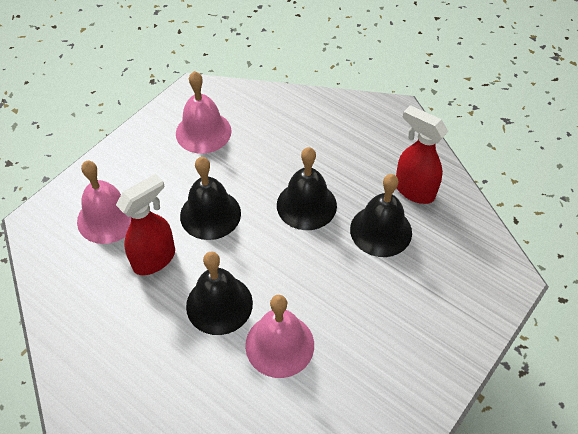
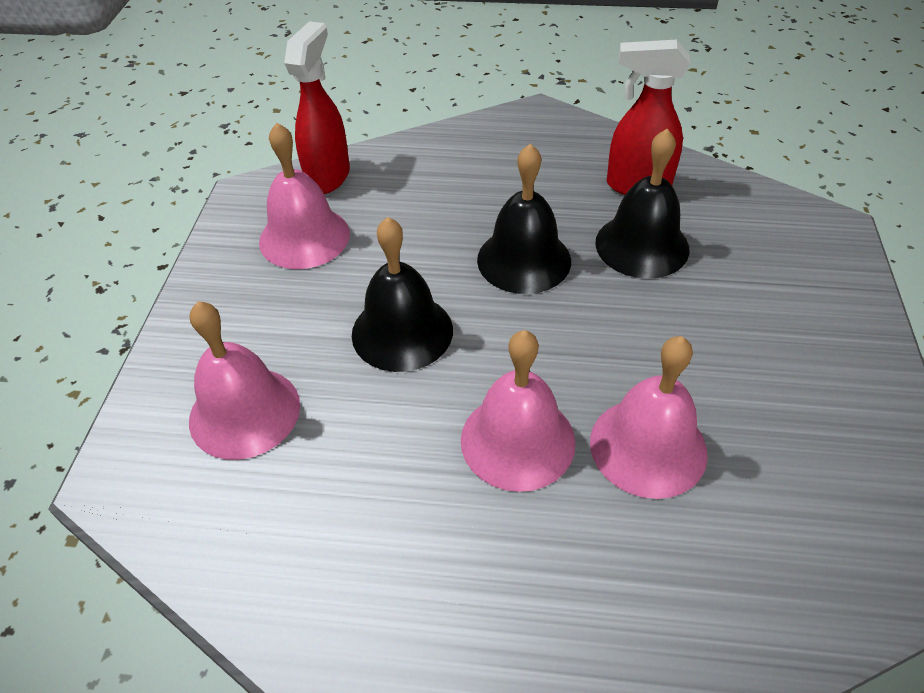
camera: 30 degrees left, 5 degrees down
red spray bottle [116,174,175,275] -> red spray bottle moved to [284,21,350,194]
black bell [186,252,253,335] -> pink bell [461,330,576,492]

